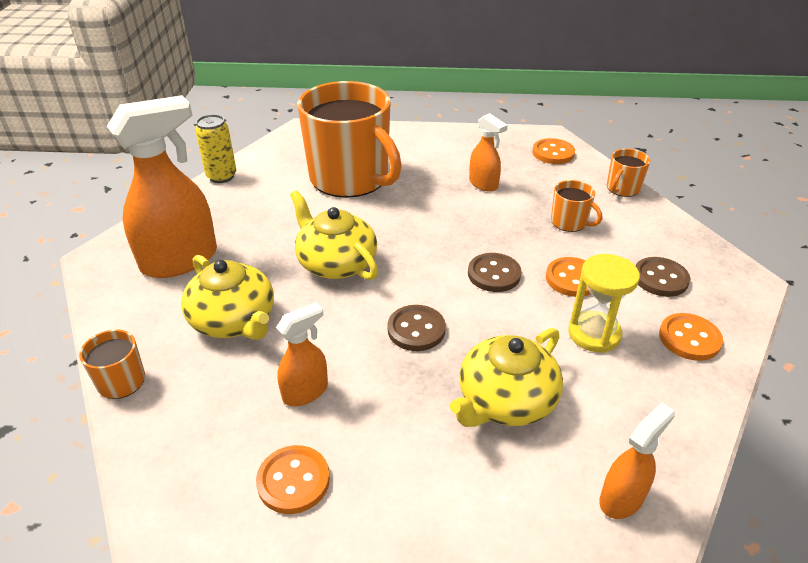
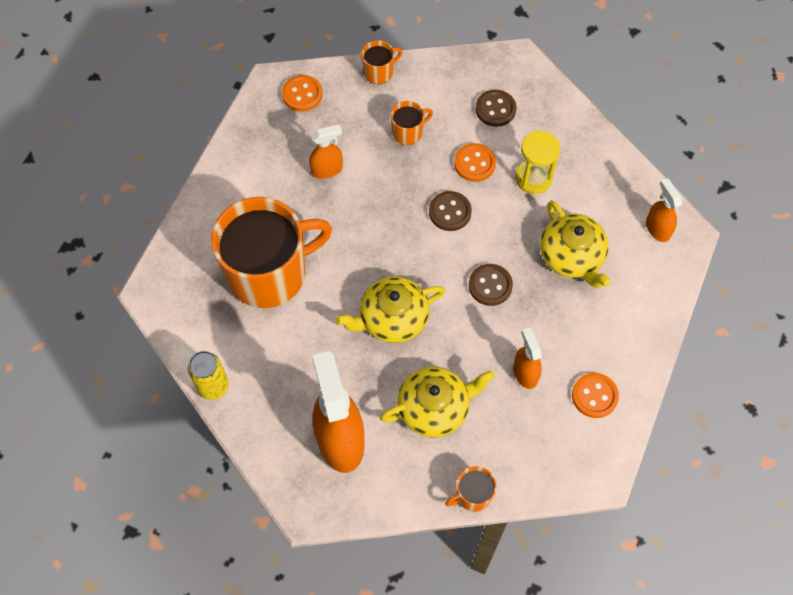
camera: 70 degrees left, 25 degrees up
orange mug [607,149,651,197] -> orange mug turned 90 degrees counterclockwise [361,40,403,84]
orange button [659,313,723,361] -> none

